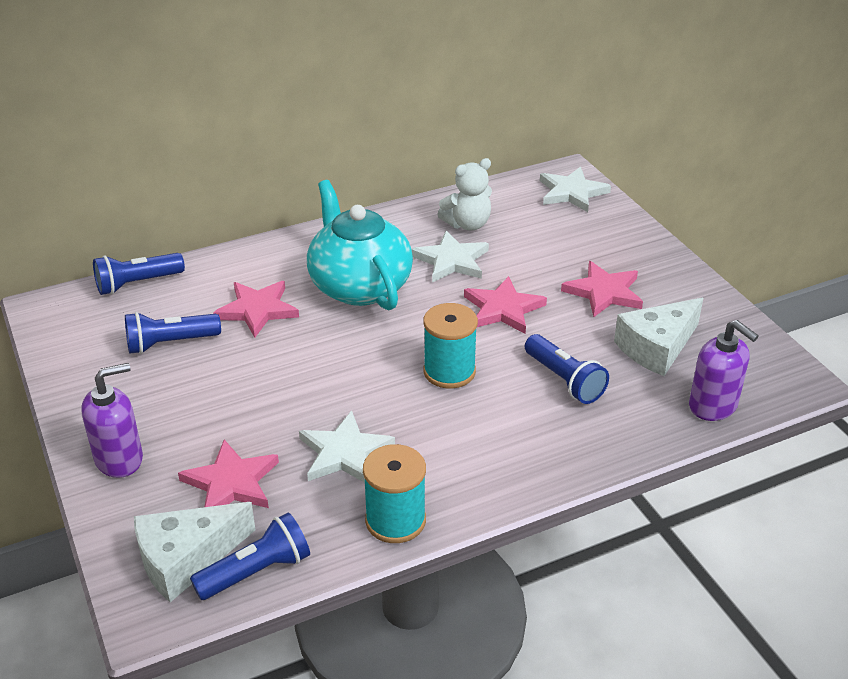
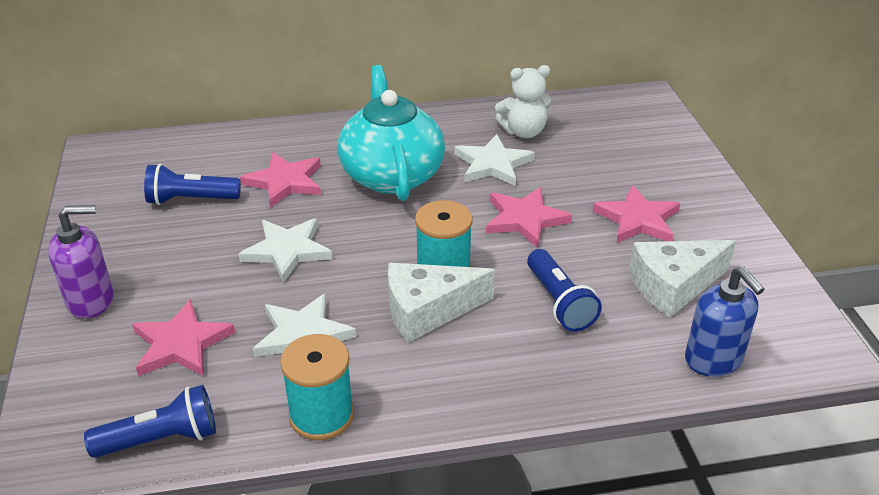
camera: 15 degrees right, 0 degrees up
blue flashlight [93,253,185,295] -> none
white cheese [134,502,255,602] -> white cheese moved to [388,263,495,343]
white star [540,167,611,212] -> white star moved to [239,218,333,283]
purple soap dispenser [689,320,759,421] -> blue soap dispenser [685,267,764,377]

